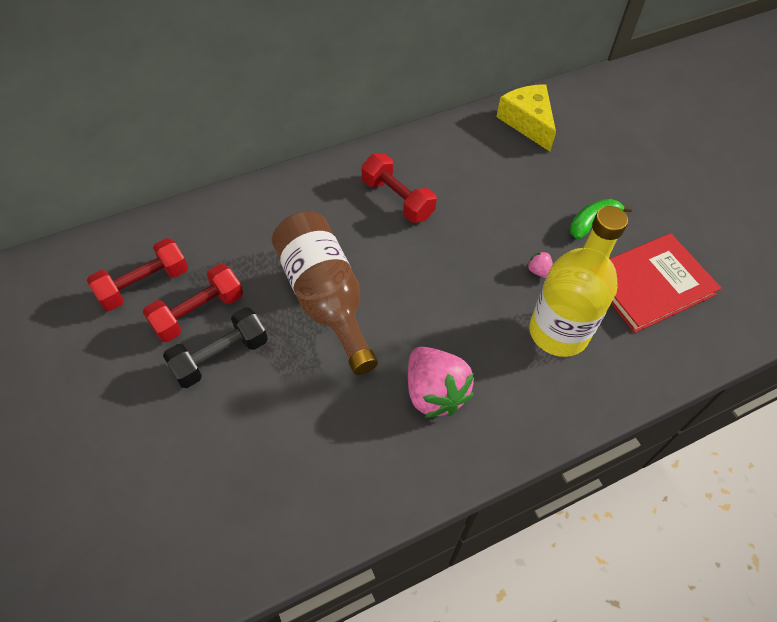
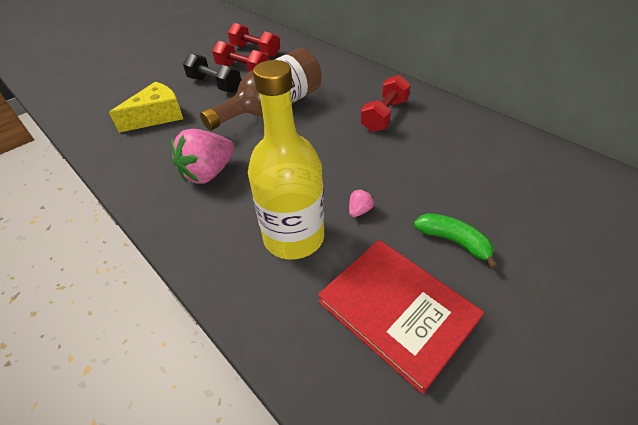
camera: 75 degrees right, 10 degrees down
yellow cheese [496,84,556,151] -> yellow cheese moved to [109,82,183,133]

